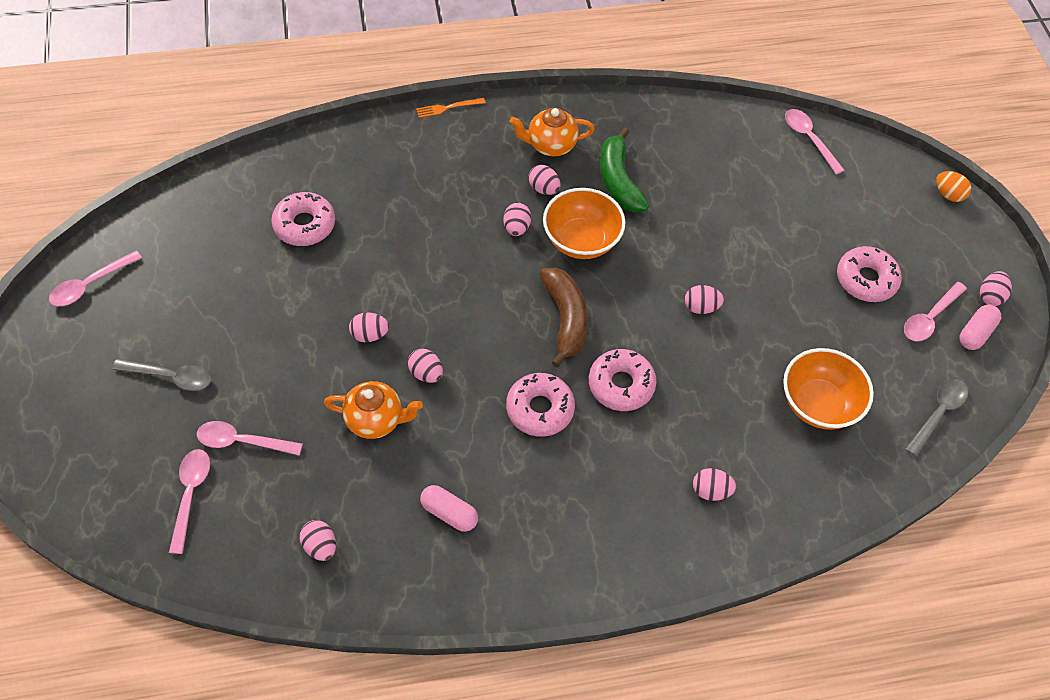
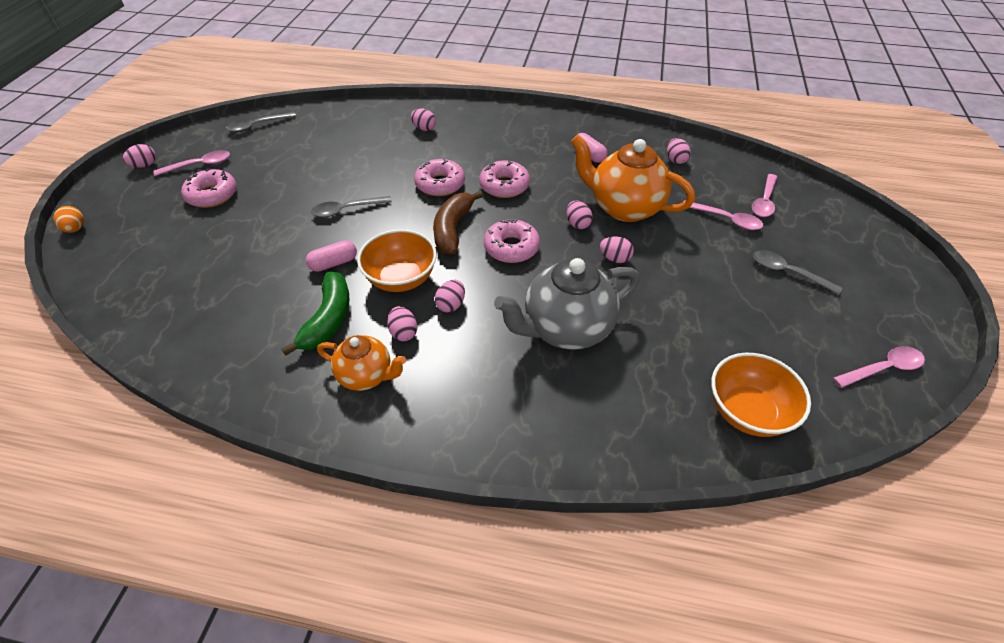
camera: 155 degrees left, 10 degrees down
pink donut [271,192,335,246] -> pink donut moved to [484,219,540,263]
orange teapot [324,381,423,439] -> orange teapot [571,135,695,222], size x1.70
orange fork [416,98,486,118] -> none
pink egg [685,285,724,314] -> grey spoon [311,196,392,218]
orange bowl [783,348,874,430] -> orange bowl moved to [711,353,811,437]
pink spoon [785,109,845,175] -> none
pink capsule [960,305,1001,350] -> pink capsule moved to [306,240,357,272]
none -> grey teapot [494,258,640,350]

